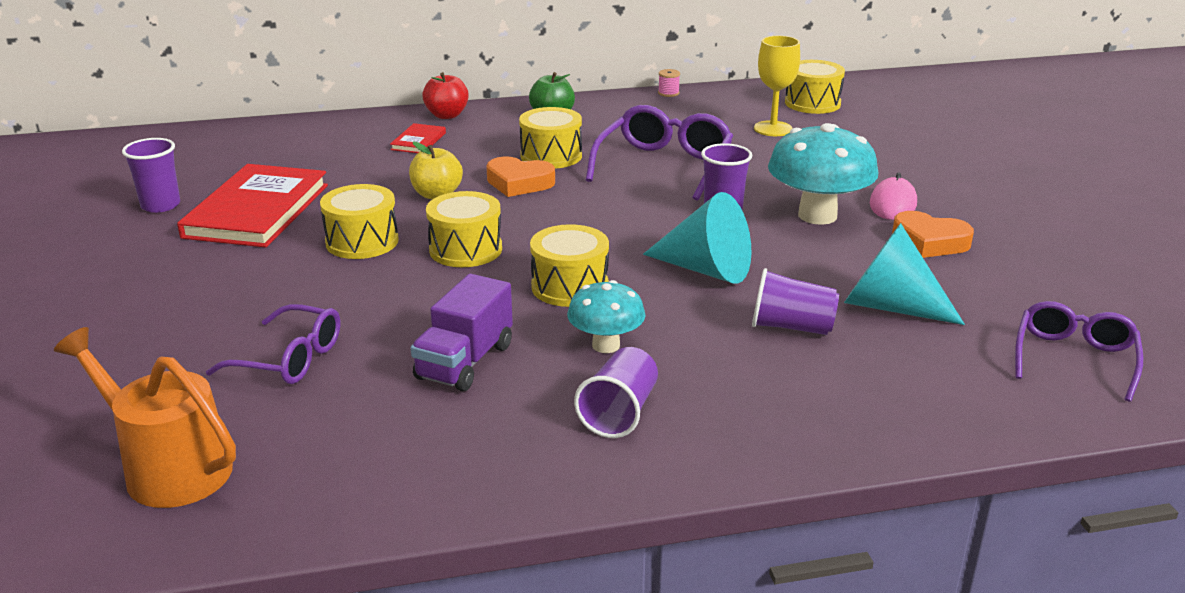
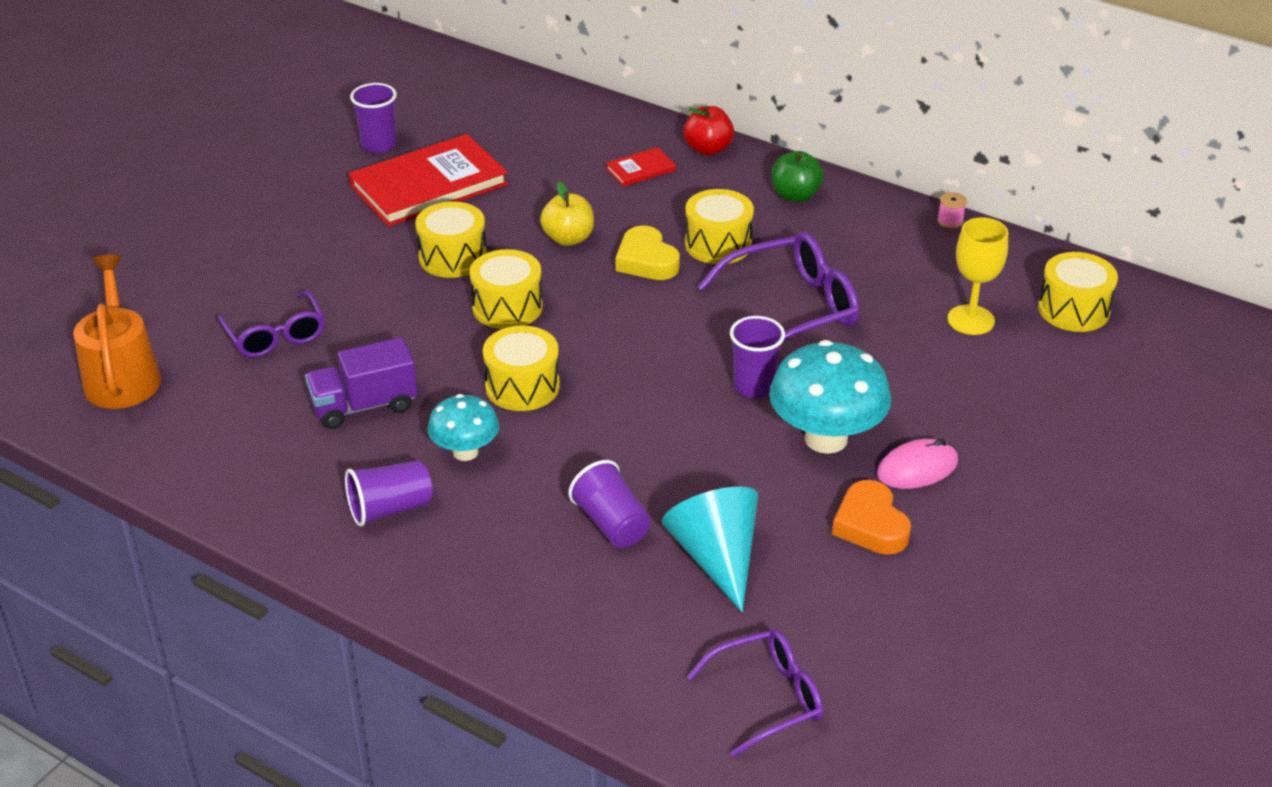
camera: 45 degrees right, 10 degrees up
orange heart [486,157,555,197] -> yellow heart [616,225,680,280]
turquoise cone [643,192,752,284] -> none

